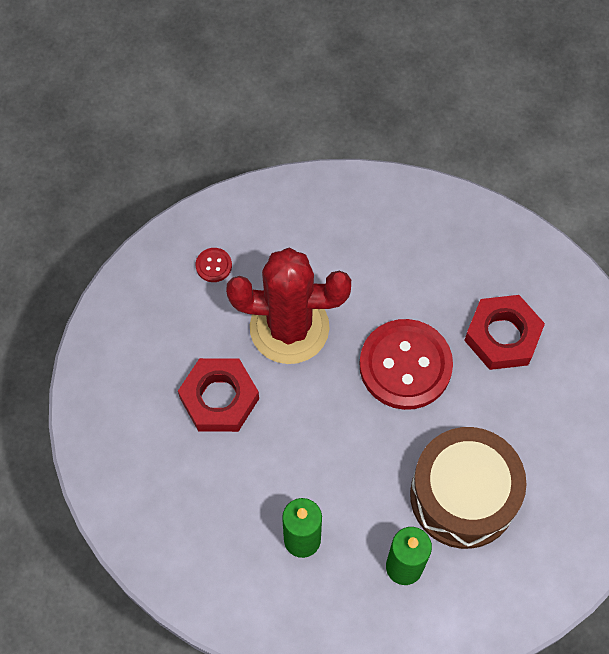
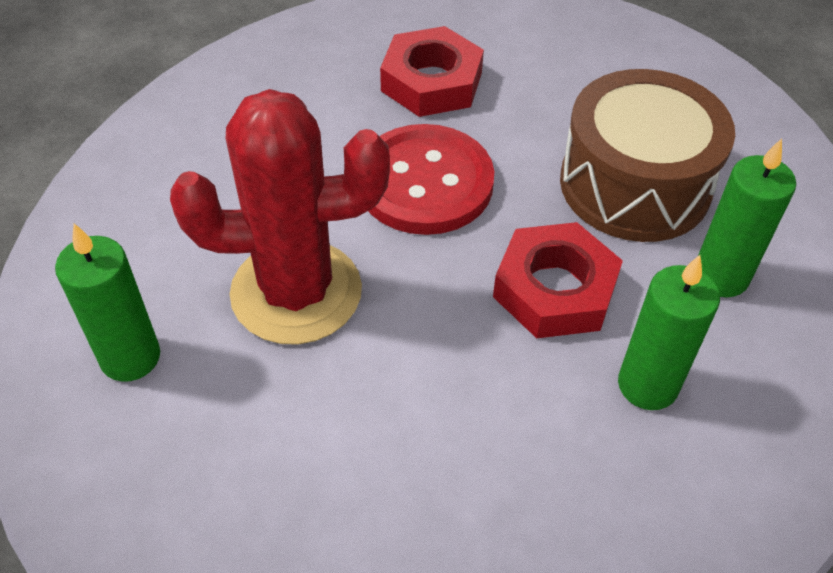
camera: 70 degrees left, 15 degrees down
red nut [178,358,259,432] -> red nut moved to [493,222,623,338]
red button [196,248,232,282] -> green candle [55,223,160,382]
red cactus [226,248,351,364] -> red cactus turned 60 degrees clockwise [170,89,390,345]

